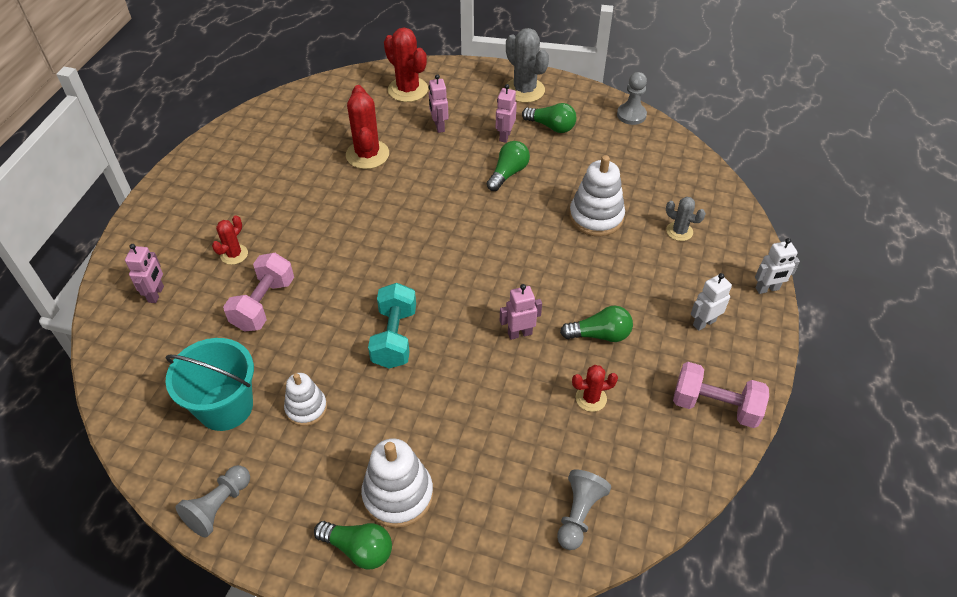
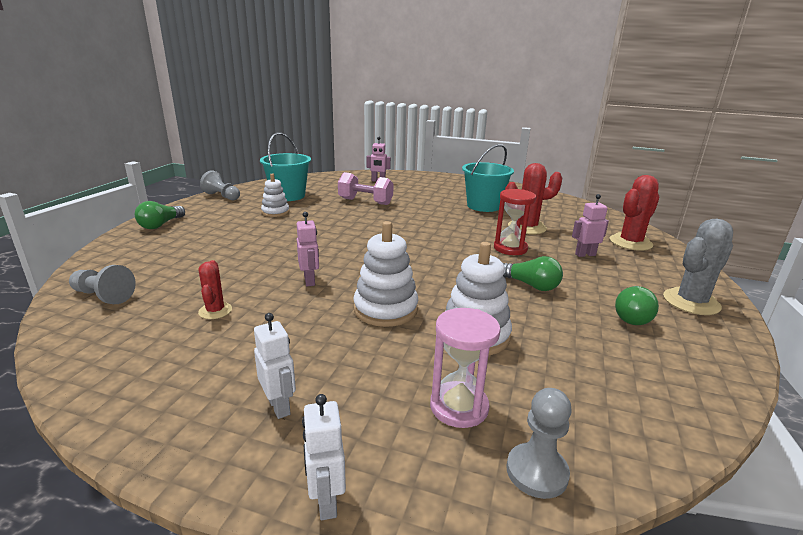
camera: 90 degrees right, 25 degrees down
red cactus [212,215,248,265] -> none
white stacking toy [361,438,433,528] -> white stacking toy moved to [353,221,418,327]
turquoise dumbbell [368,283,416,369] -> none
pink robot [496,84,517,143] -> none
green light bulb [560,306,633,342] -> none
grey pawn [617,72,647,125] -> grey pawn moved to [507,388,572,499]
grey cactus [666,197,706,241] -> pink hourglass [430,308,501,428]
pink dumbbell [673,362,769,428] -> none
none -> turquoise bucket [462,144,514,212]
none -> red hourglass [494,189,536,255]

